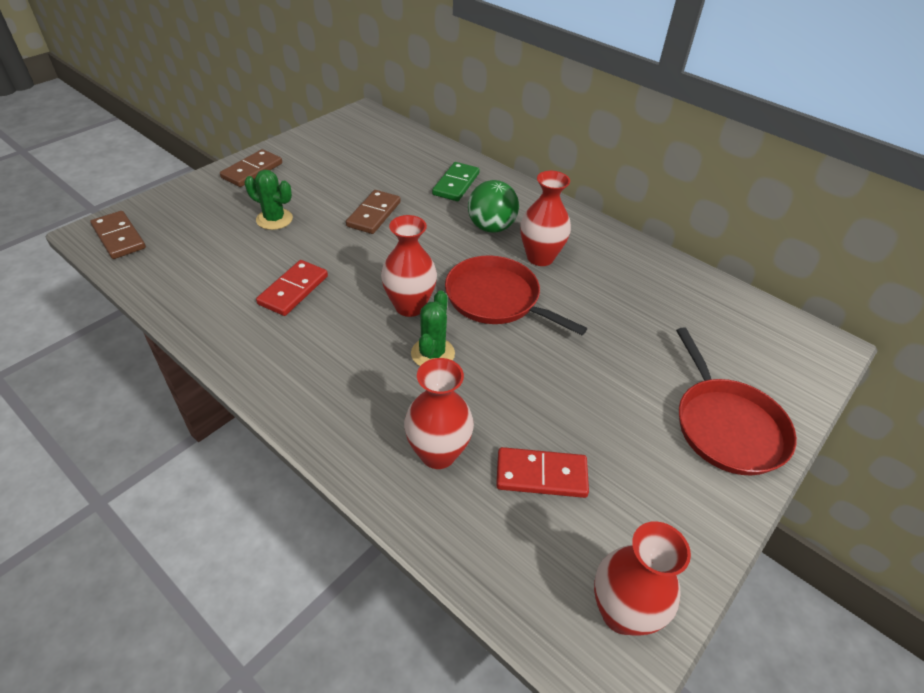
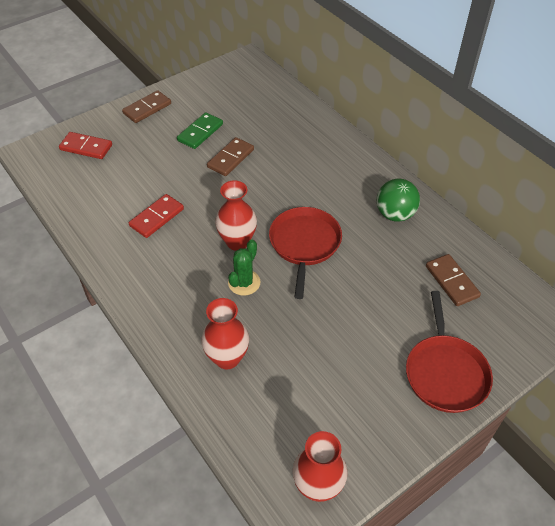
camera: 15 degrees right, 5 degrees up
brown domino [90,211,146,259] -> brown domino moved to [426,254,481,306]
green cactus [245,170,293,230] -> none
green domino [432,162,480,201] -> green domino moved to [177,112,223,149]
red pan [445,255,588,335] -> red pan turned 45 degrees clockwise [269,207,342,299]
green ball [468,180,519,233] -> green ball moved to [376,179,420,222]
red domino [496,447,589,498] -> red domino moved to [59,132,112,159]
red vase [520,171,571,266] -> none

